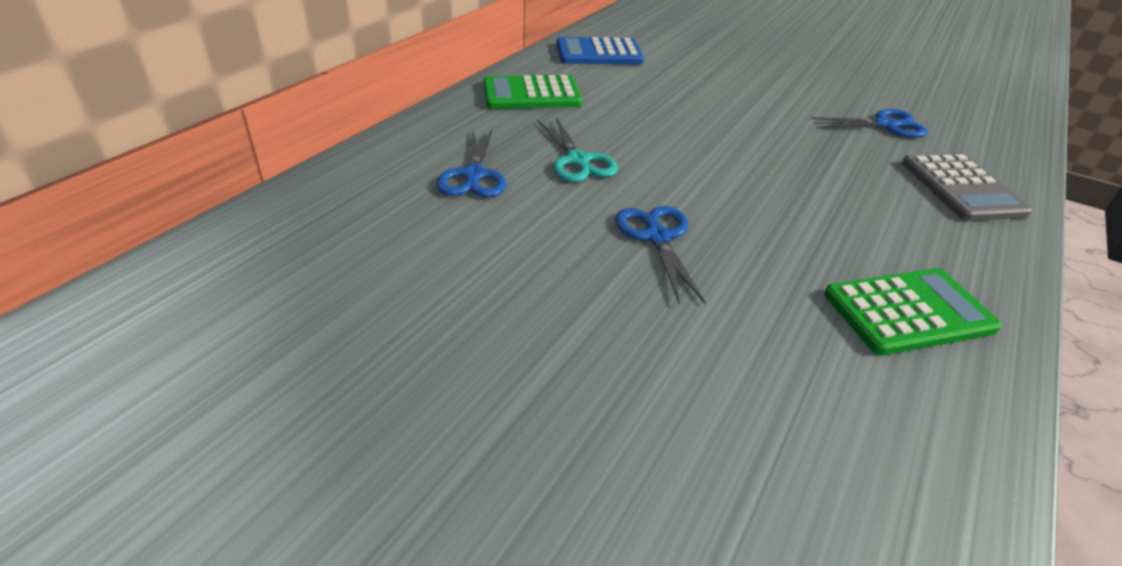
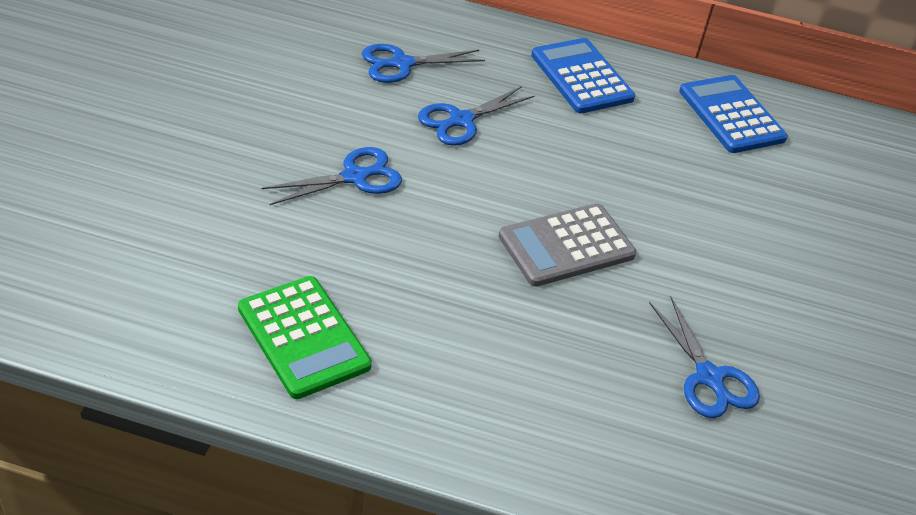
camera: 70 degrees right, 5 degrees up
green calculator [483,75,582,109] -> blue calculator [531,38,635,113]
turquoise scissors [538,117,618,182] -> blue scissors [418,86,535,146]
grey calculator [902,153,1032,221] -> grey calculator moved to [498,203,636,287]

